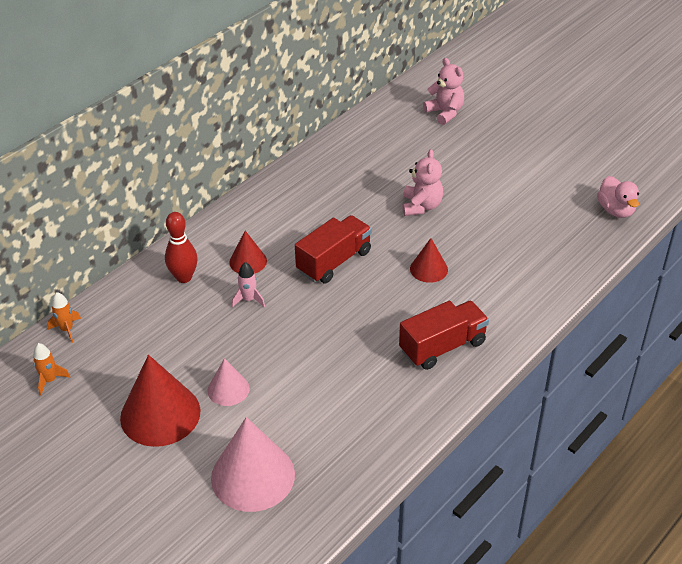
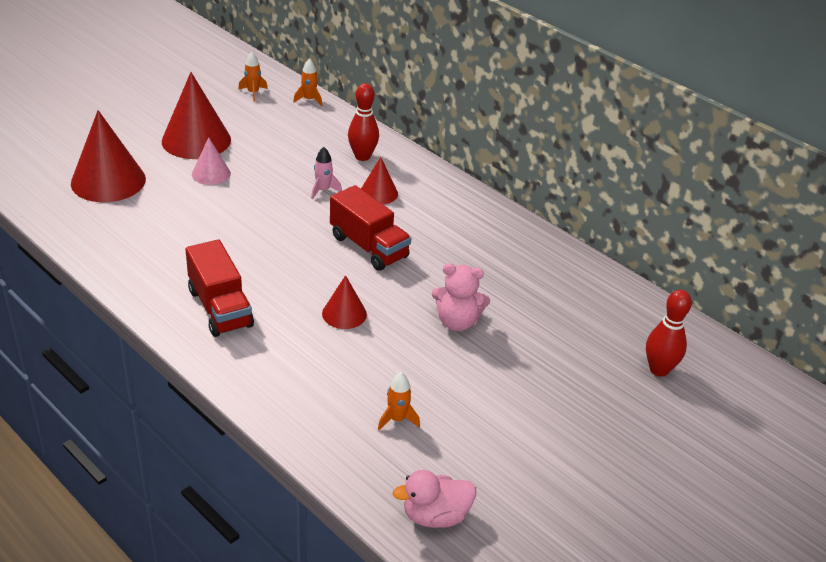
camera: 90 degrees right, 5 degrees down
pink cone [211,417,295,512] -> red cone [71,110,146,202]
pink teddy bear [423,58,464,125] -> red bowling pin [646,290,692,377]
none -> orange rocket [378,372,420,430]

